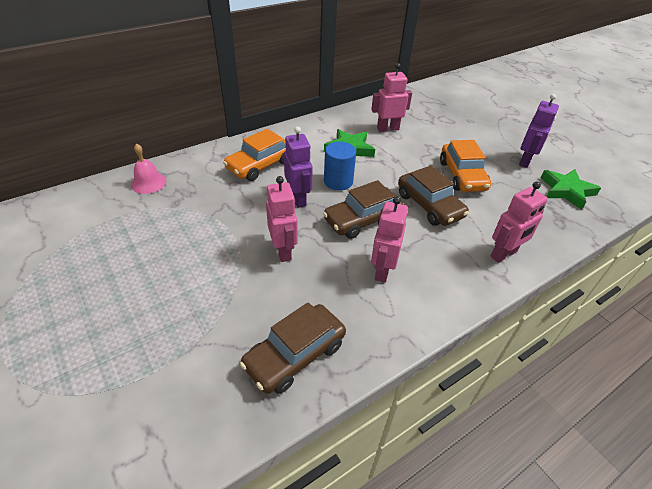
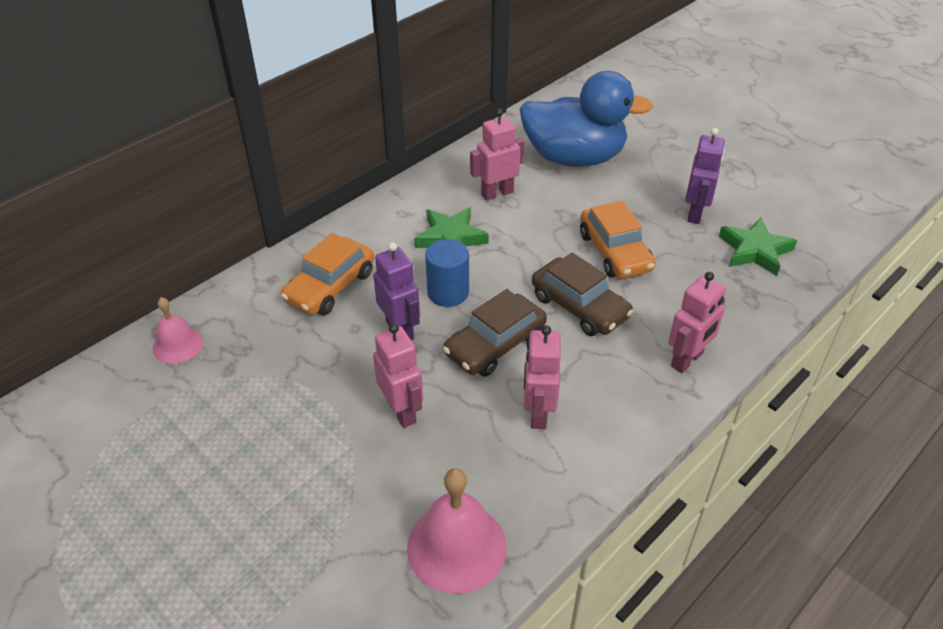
camera: 10 degrees left, 0 degrees up
brown car [240,302,346,394] -> pink bell [407,468,507,594]
none -> blue duck [520,71,653,167]

